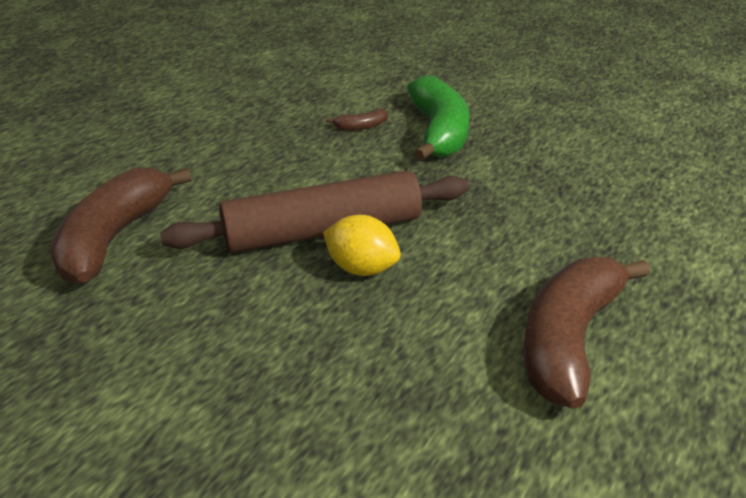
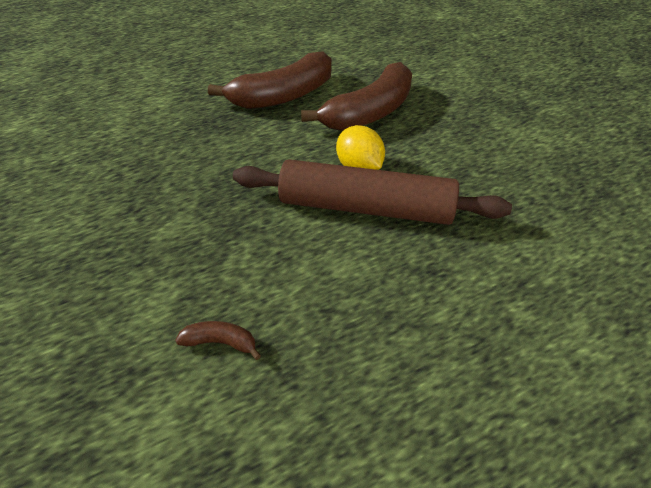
camera: 150 degrees left, 10 degrees up
brown banana [50,167,192,284] -> brown banana moved to [301,62,412,131]
green banana [407,75,470,161] -> none

